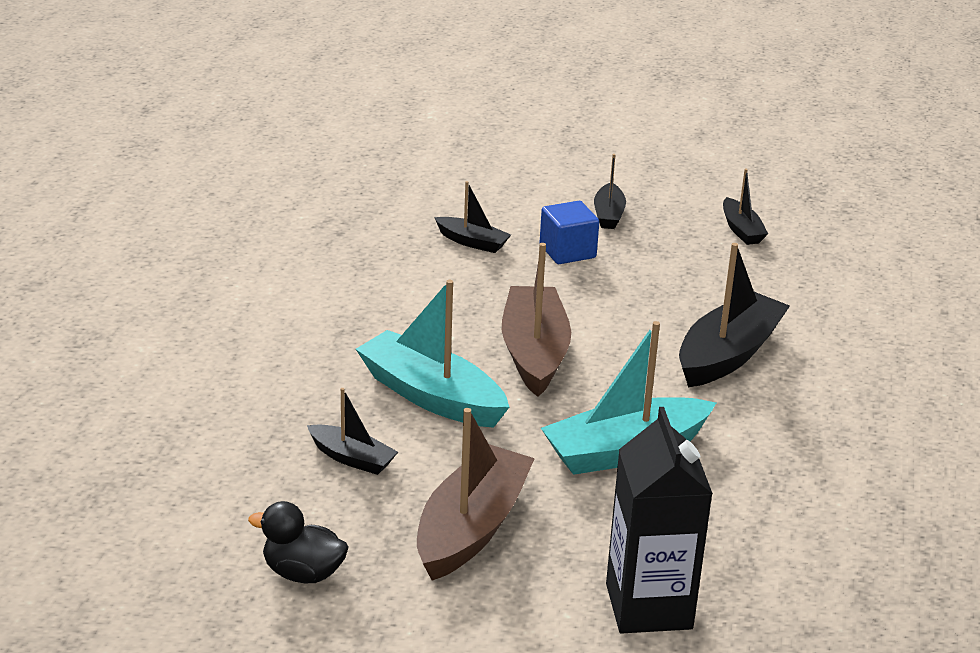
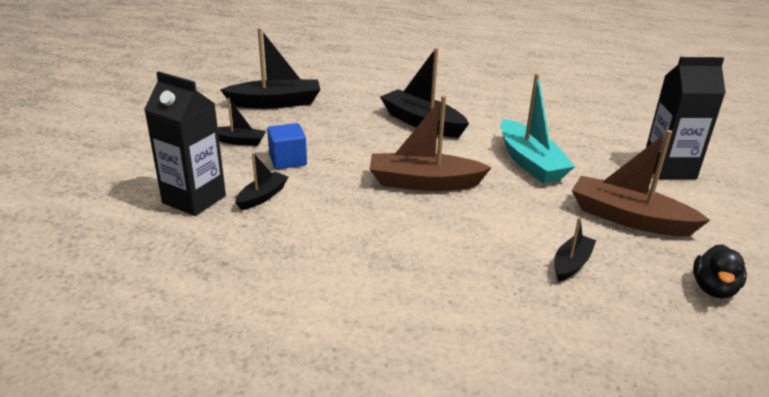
camera: 85 degrees left, 0 degrees up
turquoise boat [356,280,509,428] -> none
black boat [723,169,768,245] -> black boat [220,28,321,109], size x1.86
none -> black carton [144,71,226,216]

